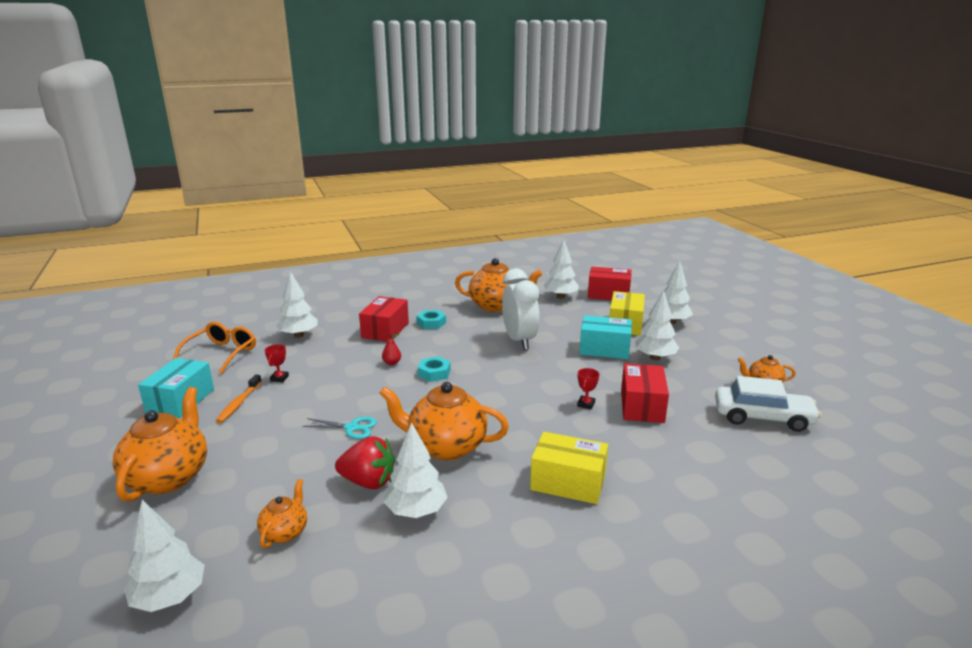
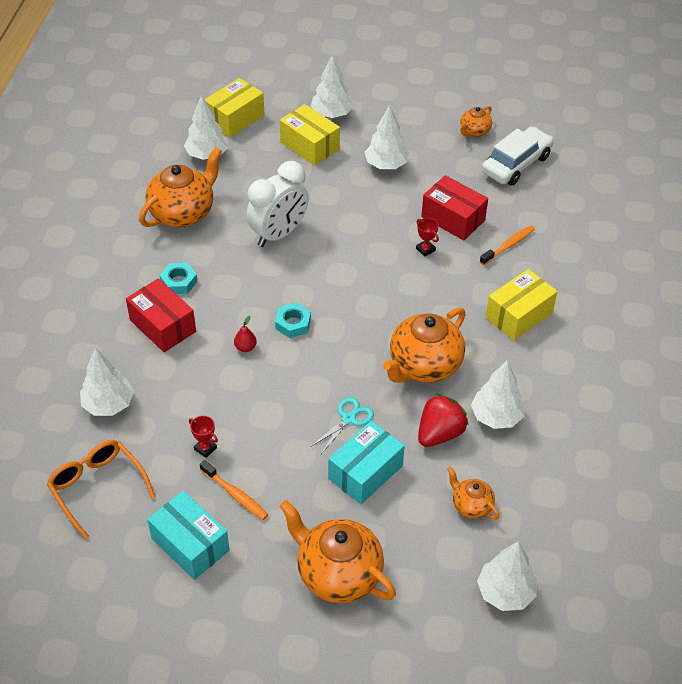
camera: 60 degrees left, 25 degrees up
white clock [502,269,540,350] -> white clock turned 120 degrees clockwise [246,161,309,247]
turquoise box [579,315,632,359] -> turquoise box moved to [328,421,405,504]
red box [588,267,631,300] -> yellow box [205,78,264,138]
none -> orange toothbrush [480,225,535,265]

